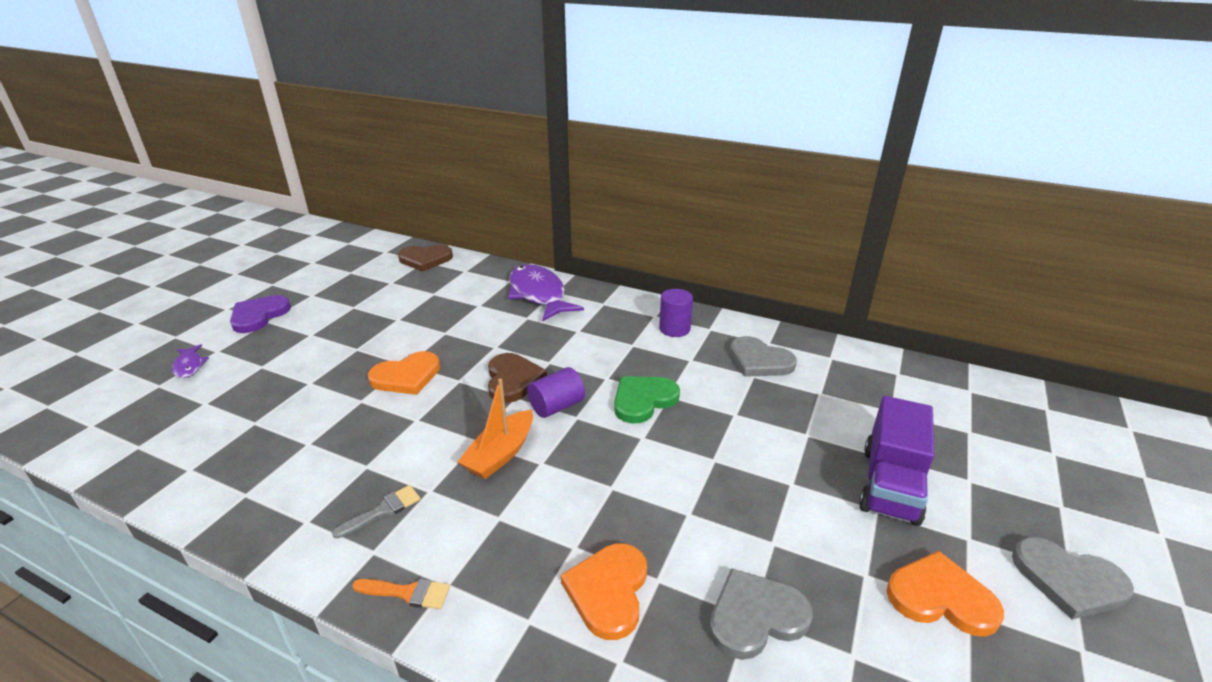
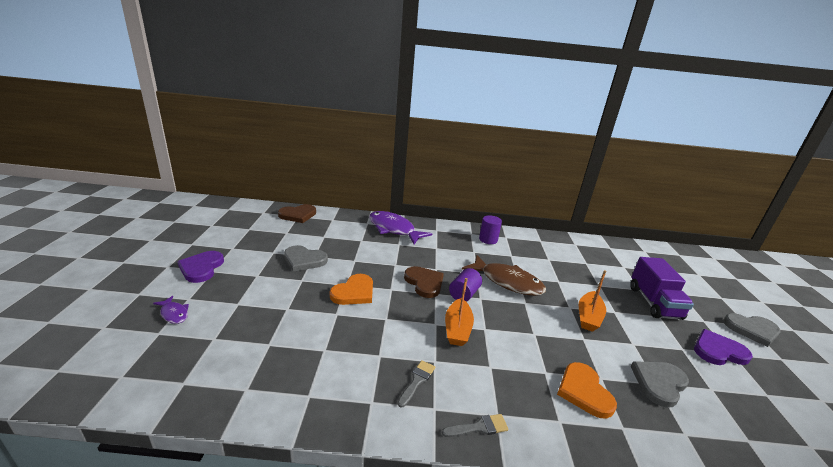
camera: 25 degrees left, 5 degrees down
orange brush [352,579,450,609] -> grey brush [442,414,509,437]
green heart [614,376,680,424] -> brown fish [462,255,546,296]
grey heart [730,336,797,377] -> grey heart moved to [284,245,328,272]
orange heart [886,551,1004,637] -> purple heart [694,329,753,365]
none -> orange boat [579,270,606,332]

